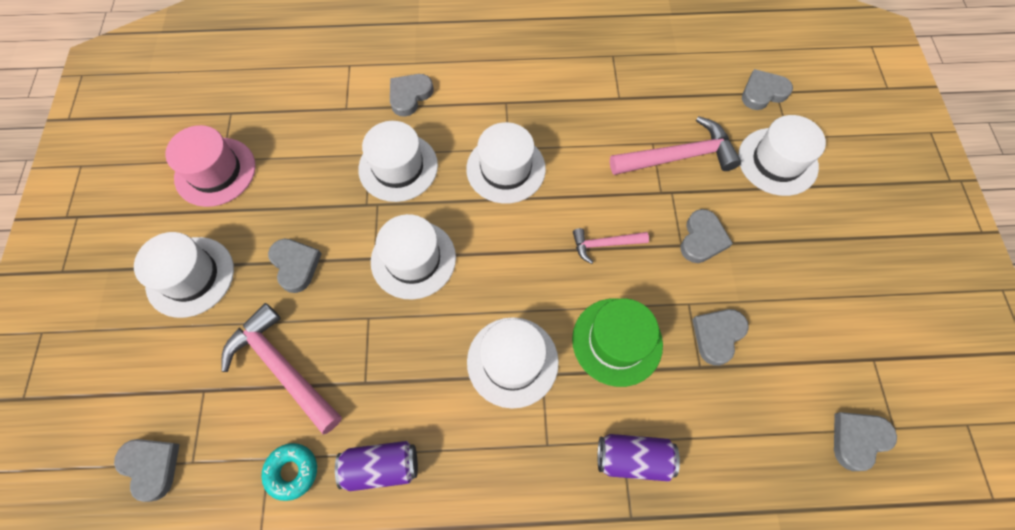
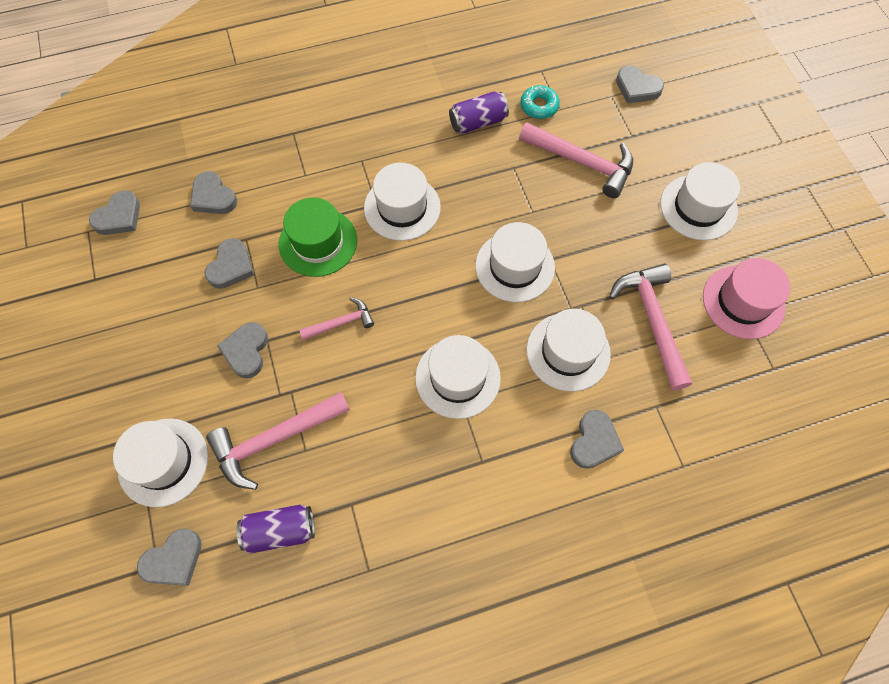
camera: 165 degrees right, 0 degrees up
grey heart [268,239,322,293] -> grey heart moved to [190,171,237,214]
purple can [598,434,680,481] -> purple can moved to [237,505,315,554]
none -> pink hammer [609,263,692,390]

